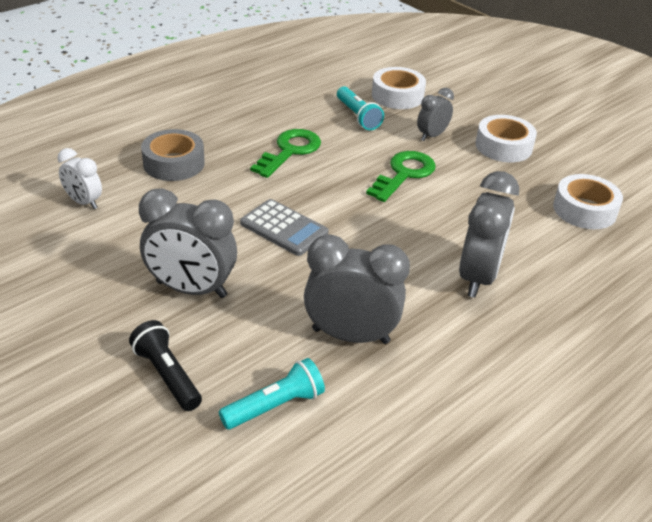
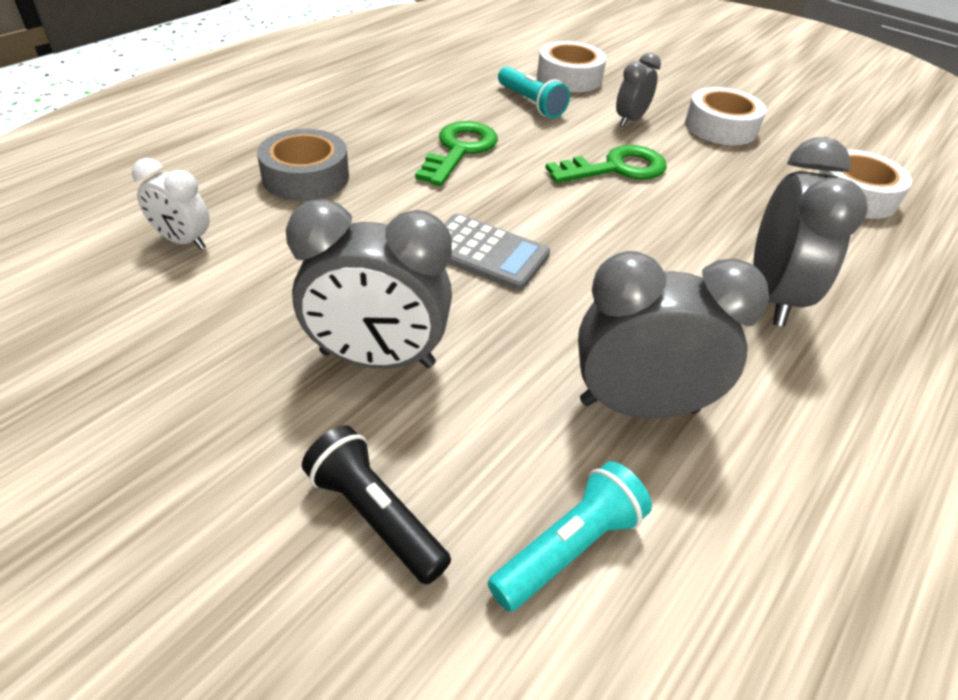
camera: 10 degrees left, 5 degrees up
green key [366,151,436,202] -> green key turned 45 degrees clockwise [545,145,667,183]

